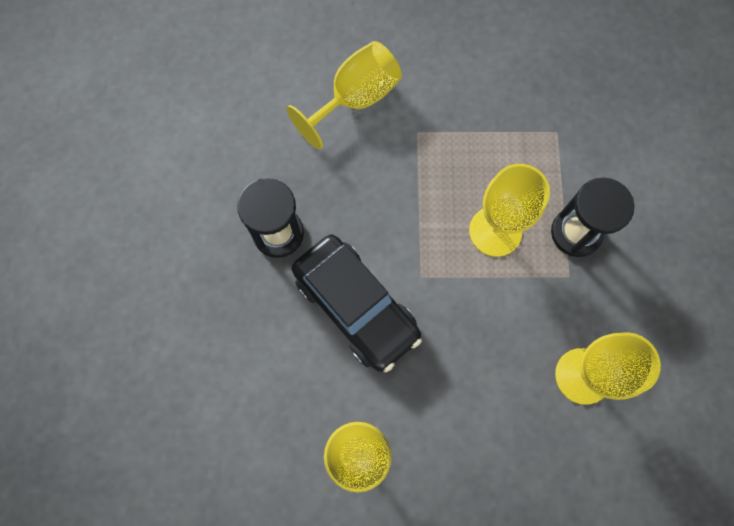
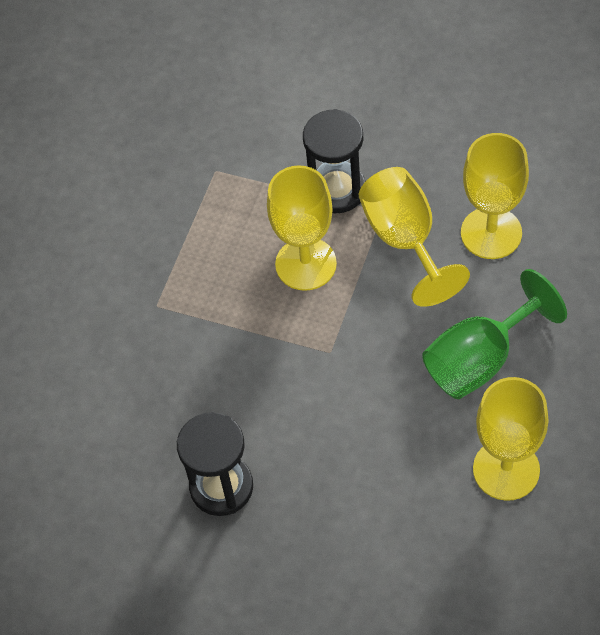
camera: 65 degrees left, 15 degrees down
yellow goblet [286,41,402,149] -> yellow goblet moved to [359,167,470,307]
black car [292,234,422,372] -> none
none -> green goblet [422,269,567,399]

